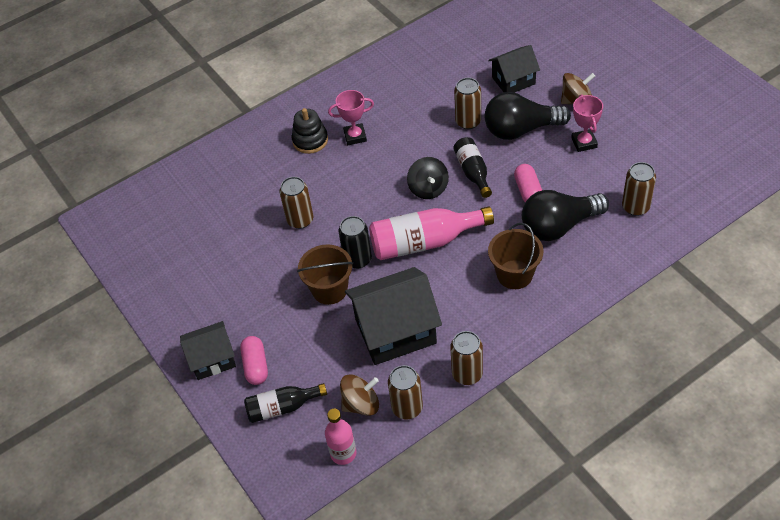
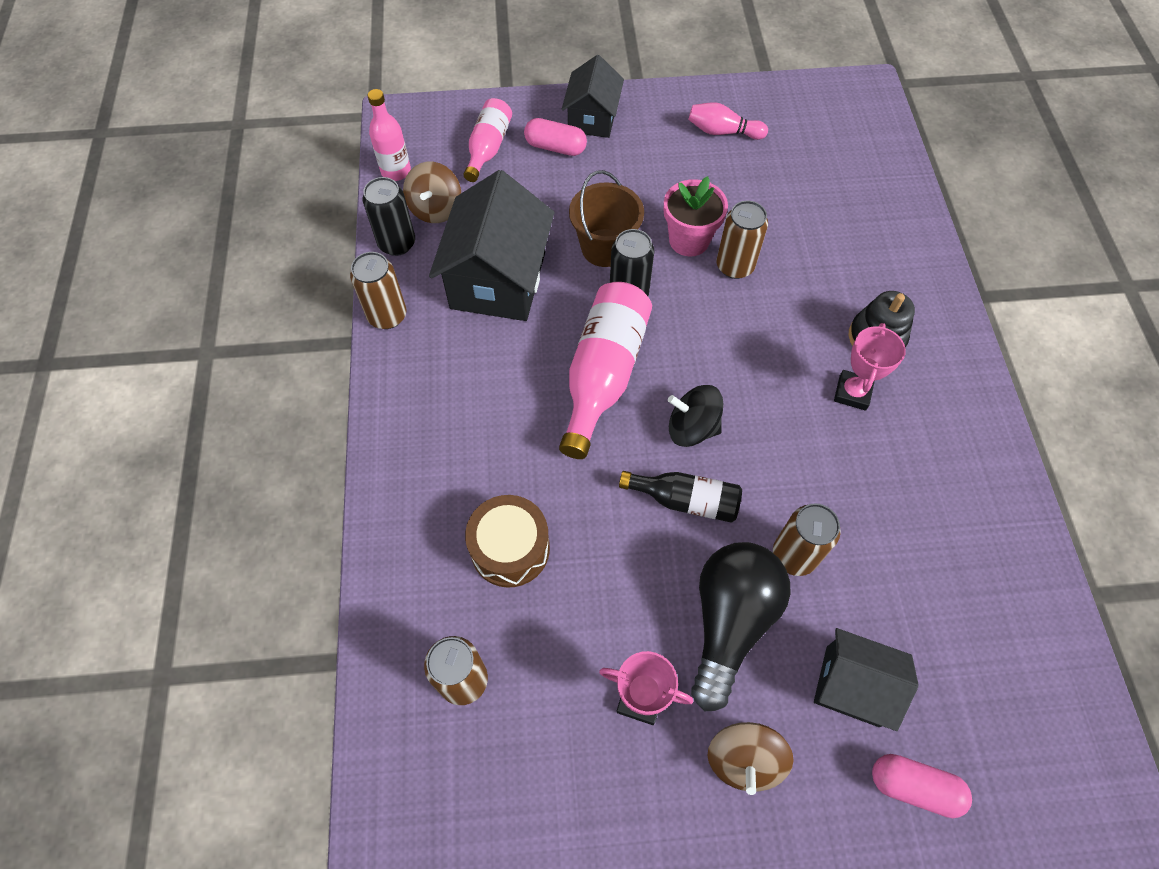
camera: 115 degrees right, 10 degrees up
black bottle [244,383,327,423] -> pink bottle [463,98,512,182]
brown can [388,365,423,419] -> black can [363,177,415,256]
black house [488,45,540,93] -> black house turned 75 degrees counterclockwise [814,628,919,731]
brown bucket [488,223,543,289] -> none
pink capsule [514,164,542,202] -> pink capsule moved to [872,754,972,818]
black light bulb [522,190,609,241] -> brown drum [465,495,550,588]
none -> pink flower pot [664,176,728,256]
none -> pink bowling pin [689,102,768,140]

